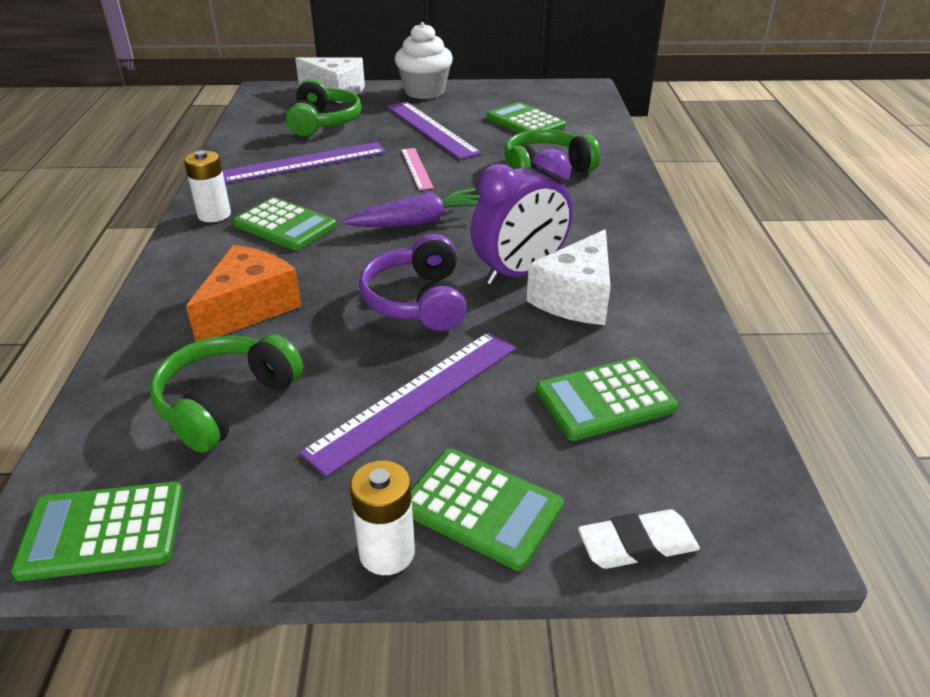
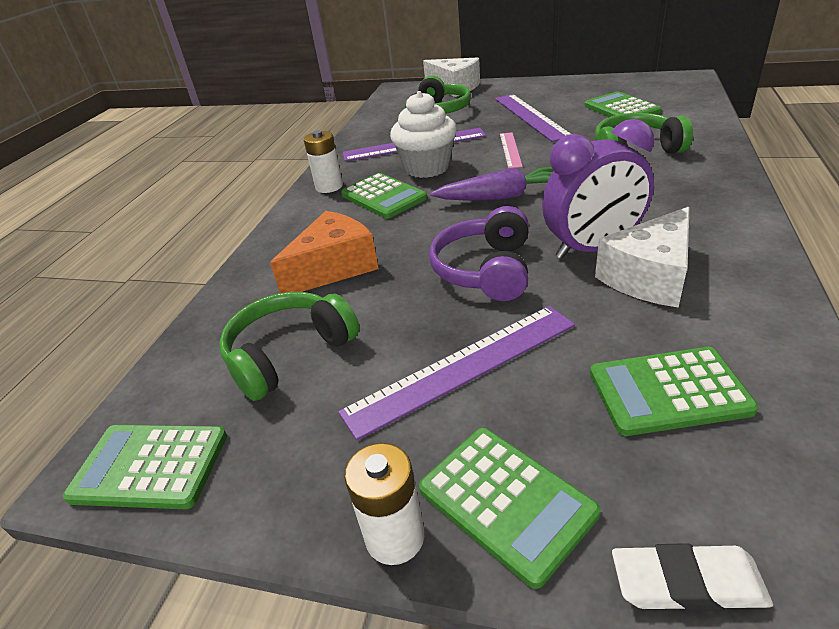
camera: 20 degrees right, 0 degrees up
white cupcake [395,22,453,99] -> white cupcake moved to [390,91,457,178]

